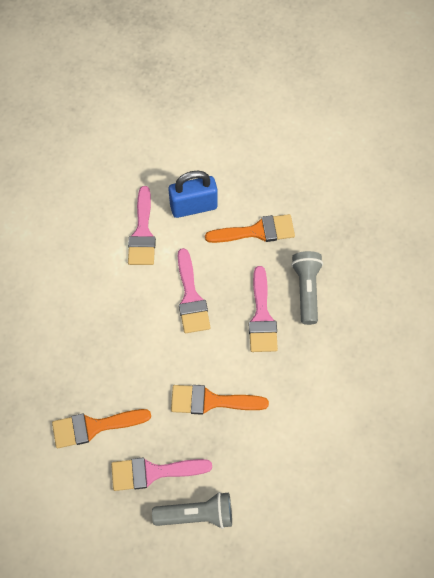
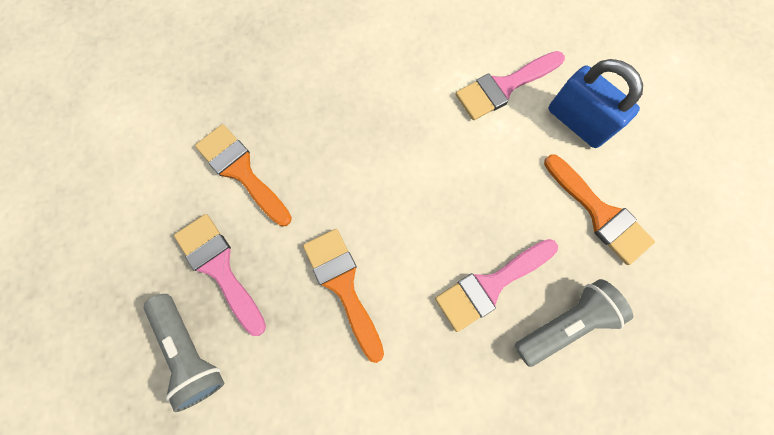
camera: 60 degrees right, 10 degrees up
pink brush [178,248,210,333] -> none

